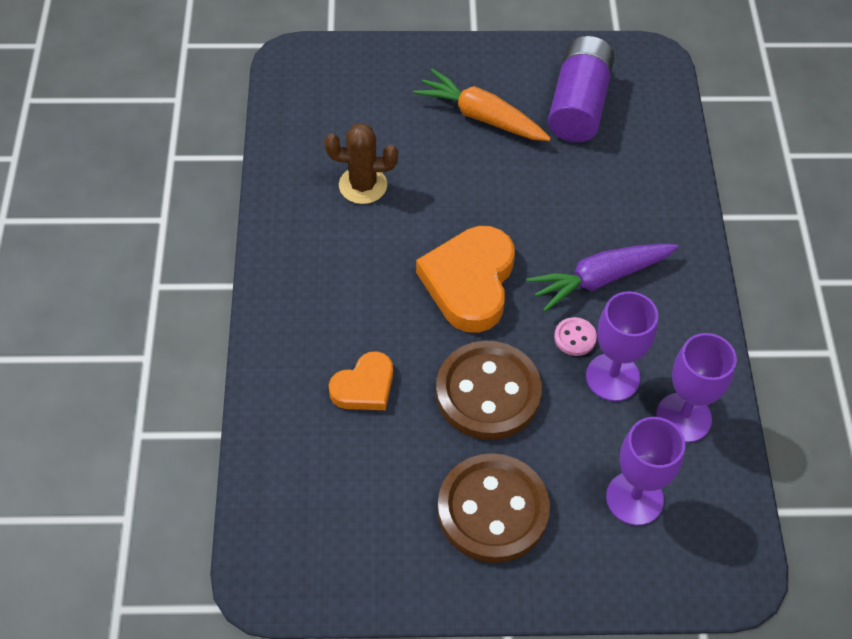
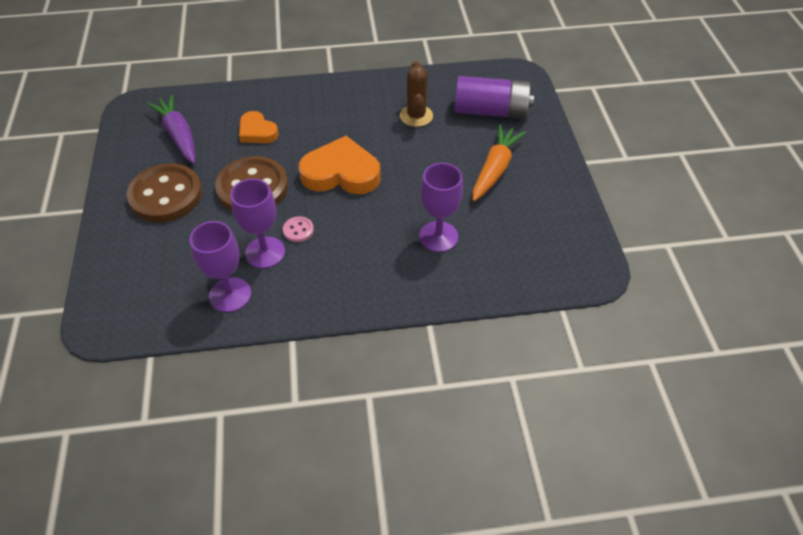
camera: 85 degrees right, 5 degrees down
purple carrot [526,244,679,312] -> purple carrot moved to [147,94,195,164]
purple battery [548,36,615,142] -> purple battery moved to [454,76,534,119]
purple goblet [606,417,685,526] -> purple goblet moved to [419,163,463,252]

